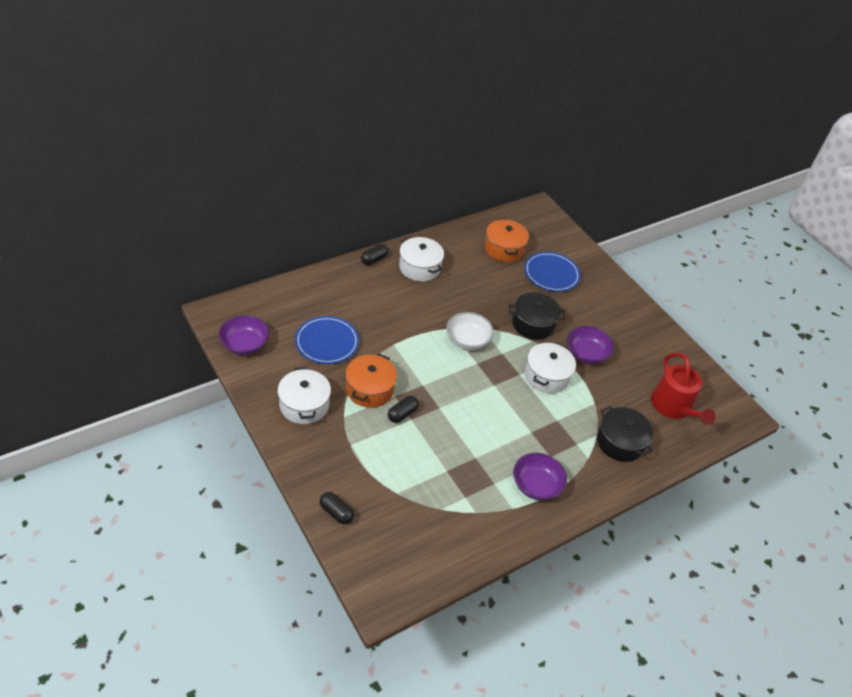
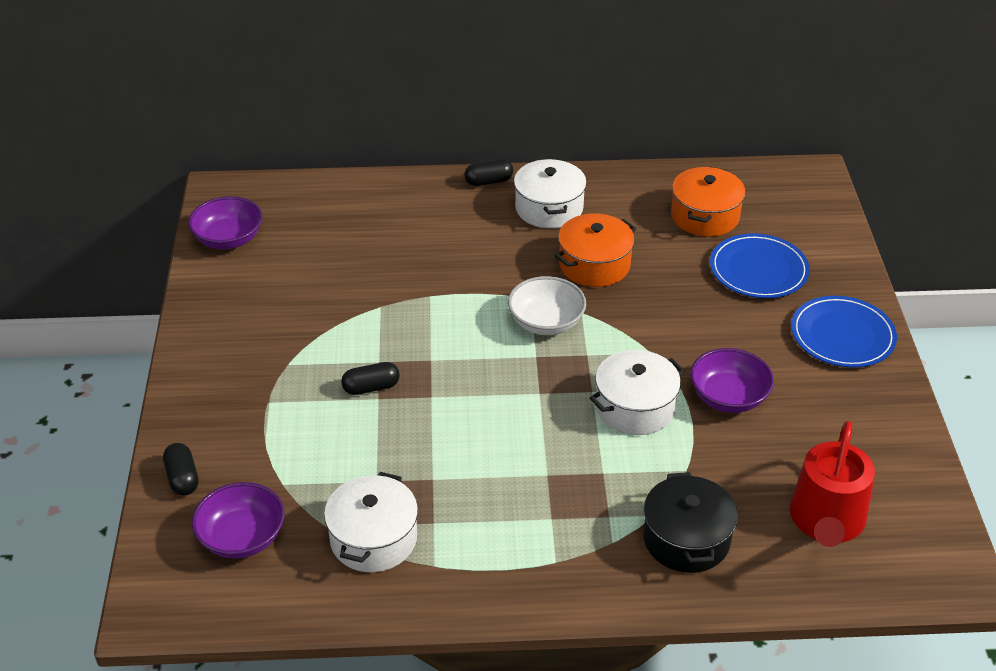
camera: 35 degrees right, 5 degrees down
white pot [277,367,331,424] -> white pot moved to [324,472,418,572]
blue plate [295,316,359,364] -> blue plate moved to [791,296,897,367]
orange pot [345,353,397,408] -> orange pot moved to [555,214,636,287]
black pot [509,292,565,340] -> none
purple bowl [513,453,567,501] -> purple bowl moved to [192,482,285,559]

